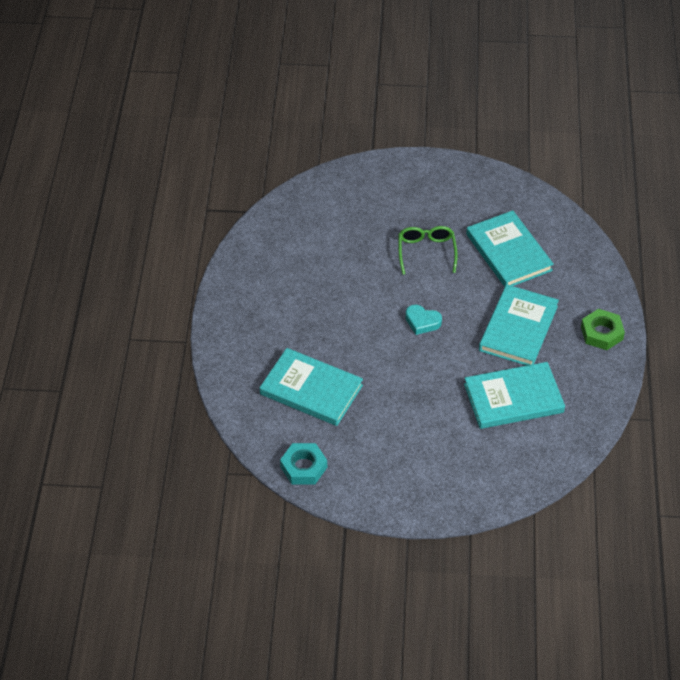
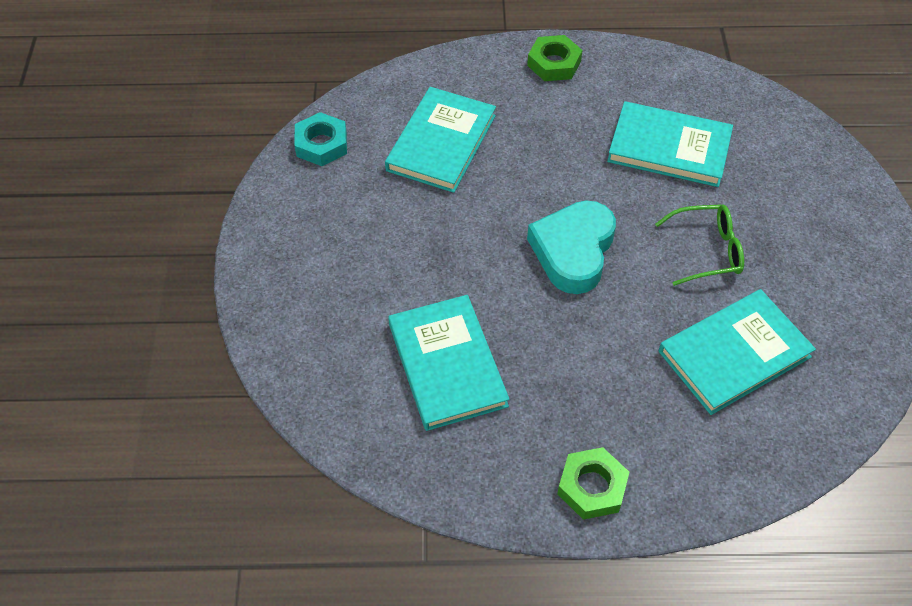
camera: 85 degrees right, 5 degrees up
turquoise heart [405,304,442,335] -> turquoise heart [527,201,616,294], size x1.90
turquoise book [479,284,559,366] -> turquoise book moved to [607,101,733,187]
none -> green nut [527,35,582,81]

